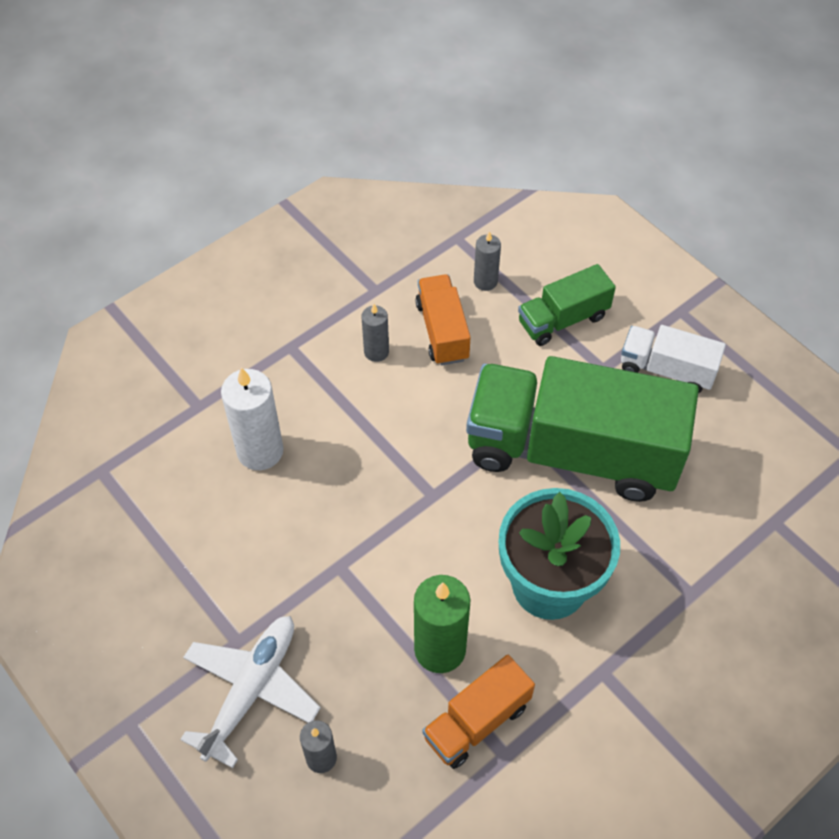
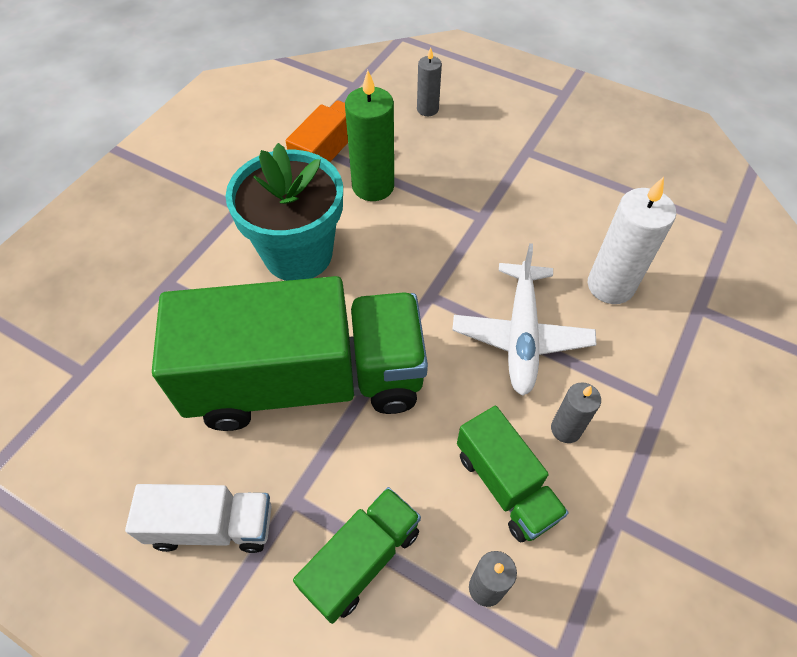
camera: 160 degrees right, 0 degrees up
white plane [180,616,320,768] -> white plane moved to [452,243,596,396]
orange truck [415,274,471,365] -> green truck [457,406,568,543]

